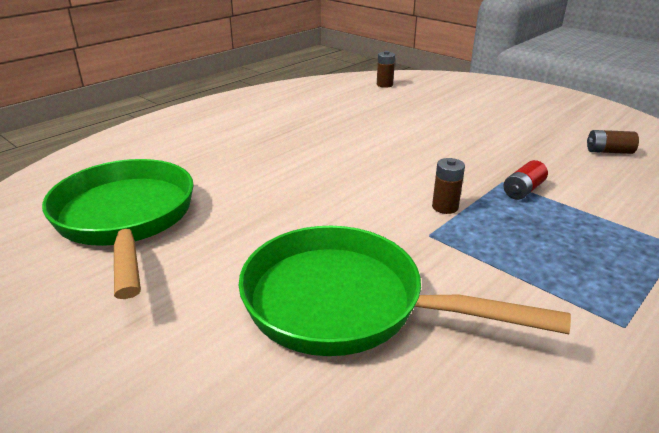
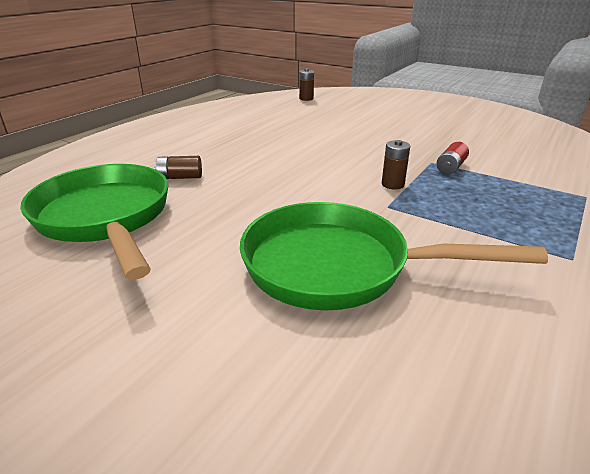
camera: 10 degrees left, 0 degrees up
brown battery [587,130,639,154] -> brown battery moved to [154,156,202,179]

